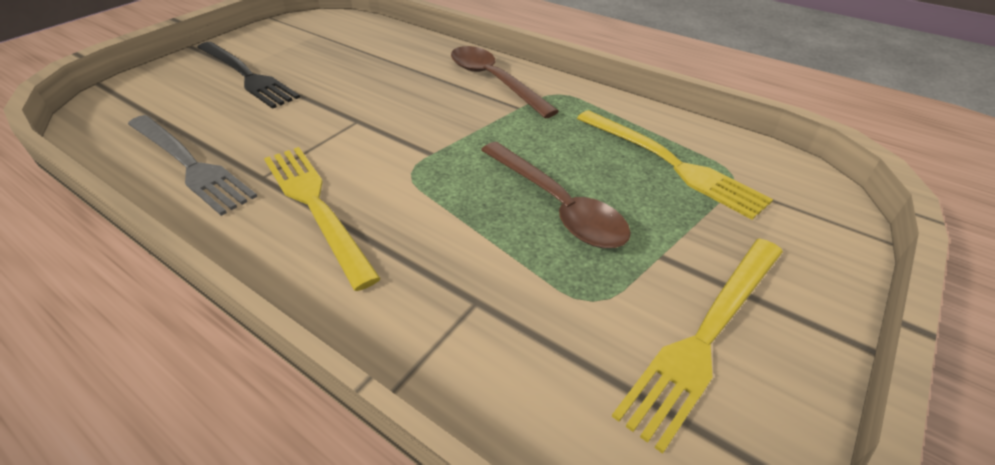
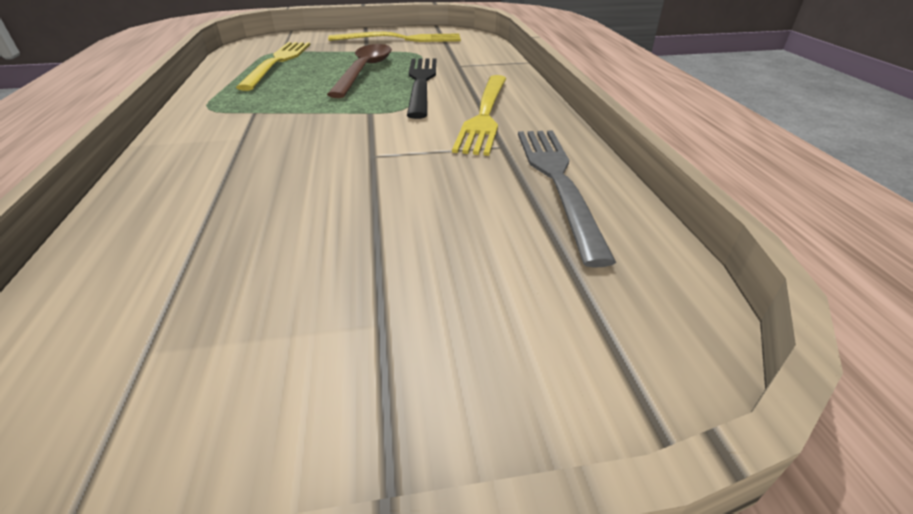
camera: 135 degrees left, 5 degrees down
black fork [197,42,300,109] -> black fork moved to [407,58,436,119]
brown spoon [451,46,559,118] -> none

